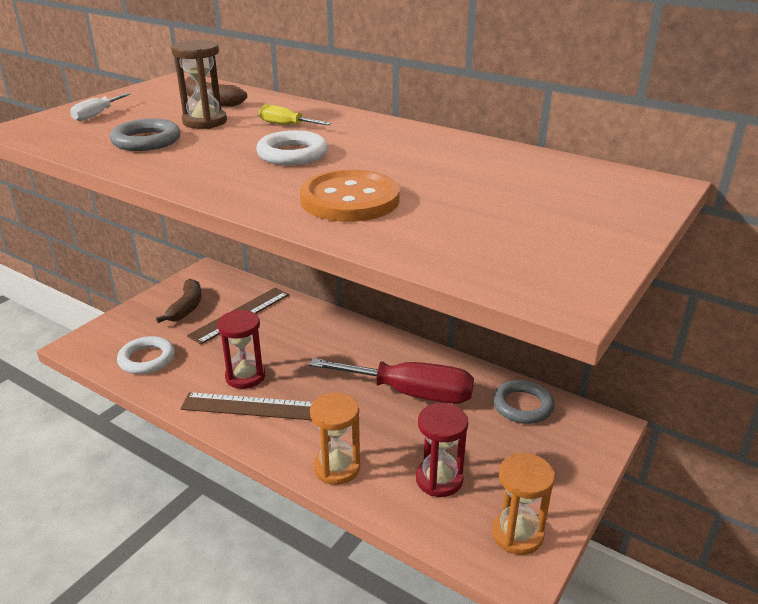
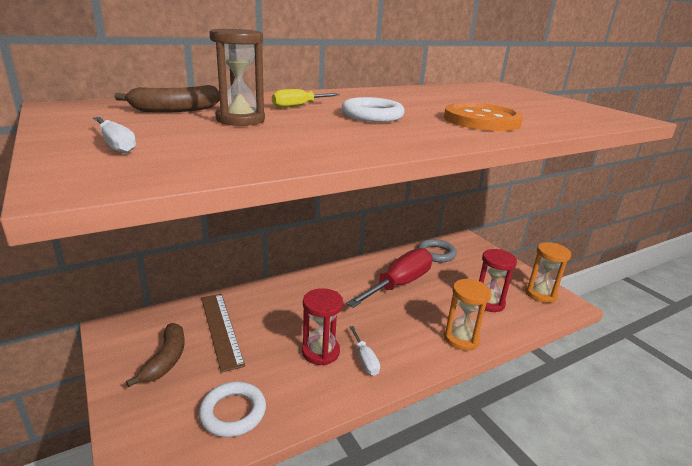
camera: 65 degrees left, 5 degrees down
grey ring [110,118,180,151] -> none
brown banana [156,278,202,323] -> brown banana turned 60 degrees clockwise [126,323,185,387]
brown ruler [180,392,313,420] -> white screwdriver [350,326,380,376]

